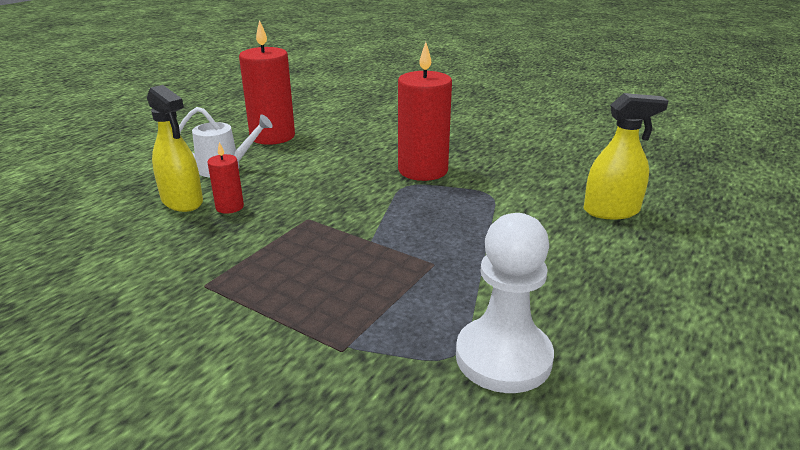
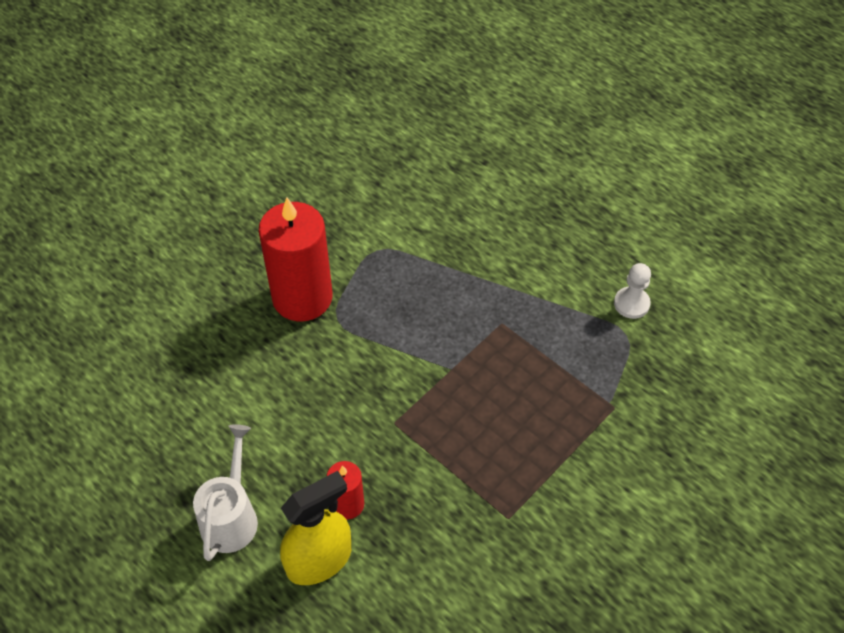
camera: 80 degrees left, 25 degrees up
red candle [239,20,295,145] -> none
white pawn [456,213,554,393] -> white pawn [614,263,651,319], size x0.50
yellow spray bottle [584,93,668,220] -> none

